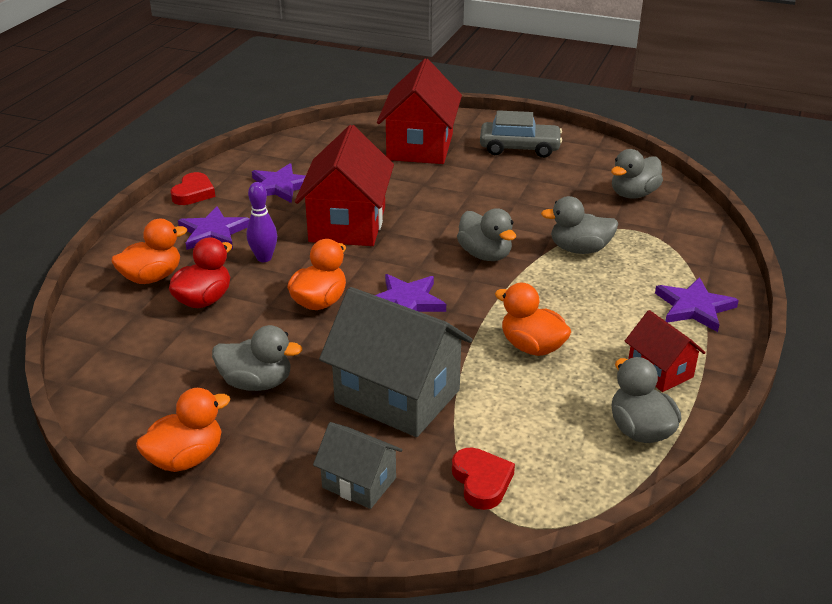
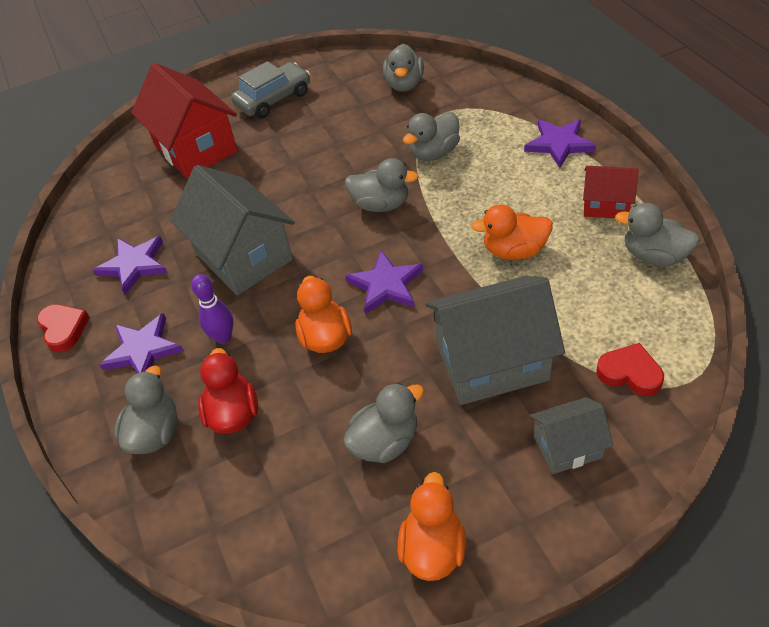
camera: 40 degrees left, 15 degrees up
orange duck [111,219,187,284] -> grey duck [114,366,177,454]
red house [295,125,394,246] -> grey house [170,165,295,295]

